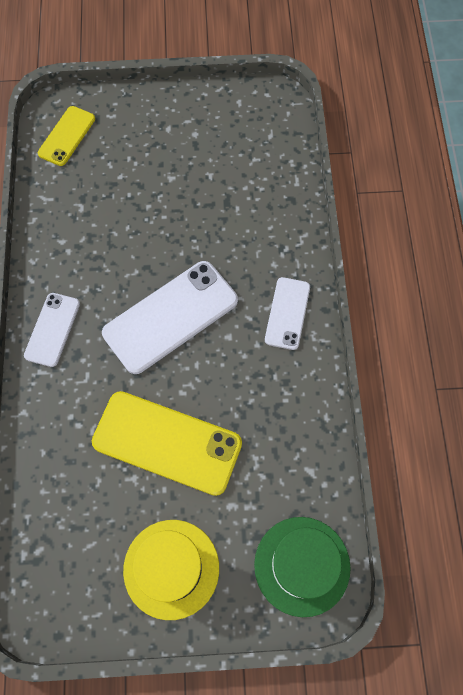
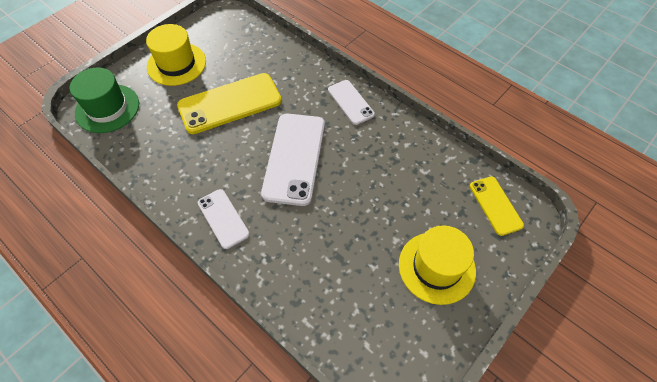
camera: 135 degrees right, 10 degrees down
none -> yellow hat [399,226,476,305]

